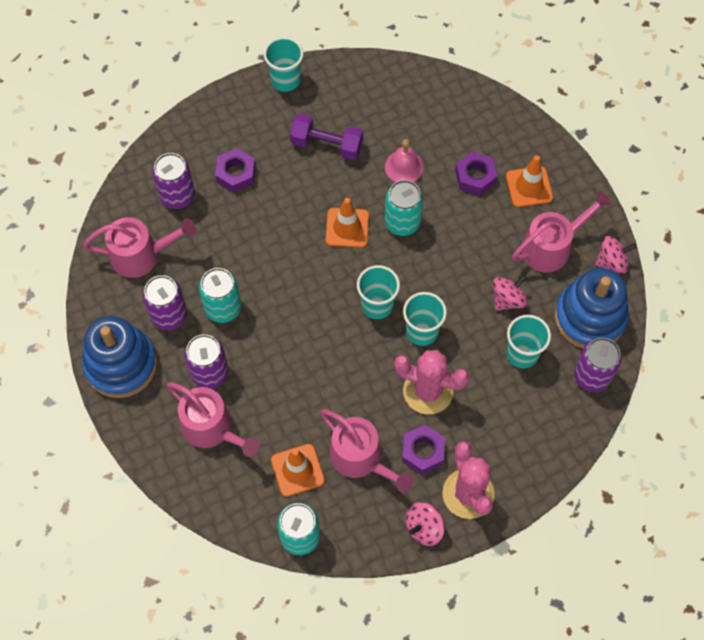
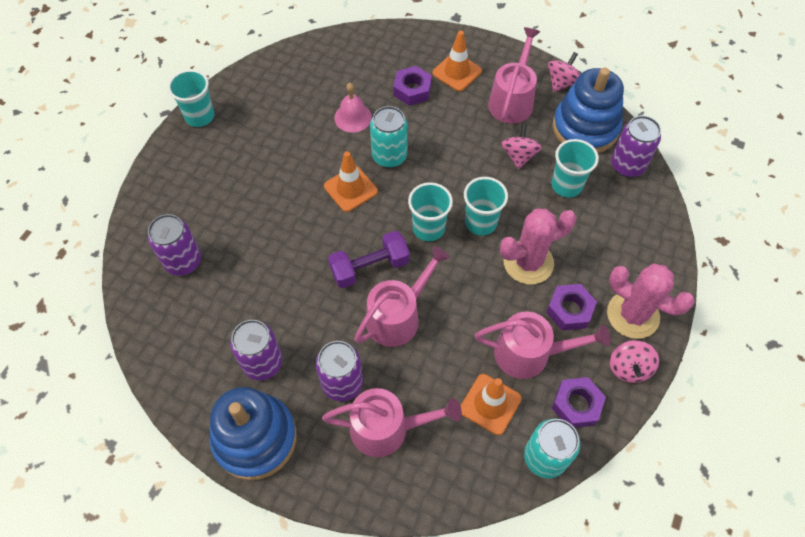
camera: 40 degrees left, 5 degrees down
pink watering can [83,217,196,278] -> pink watering can moved to [354,246,450,347]
turquoise can [199,268,241,323] -> none
purple nut [215,148,256,193] -> purple nut moved to [552,377,606,428]
purple dumbbell [290,113,363,160] -> purple dumbbell moved to [328,231,410,288]

